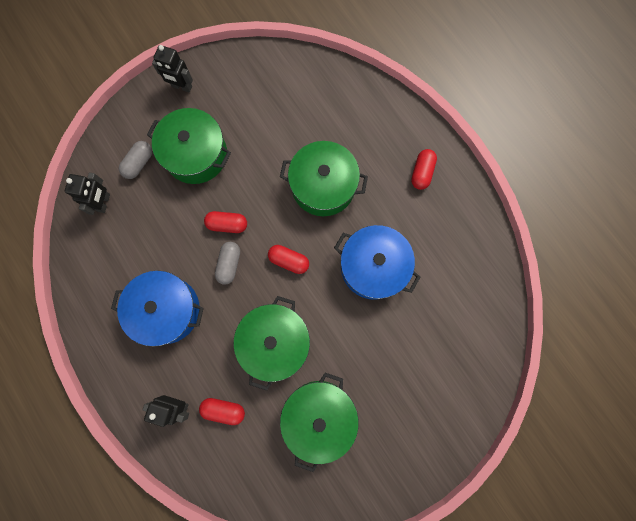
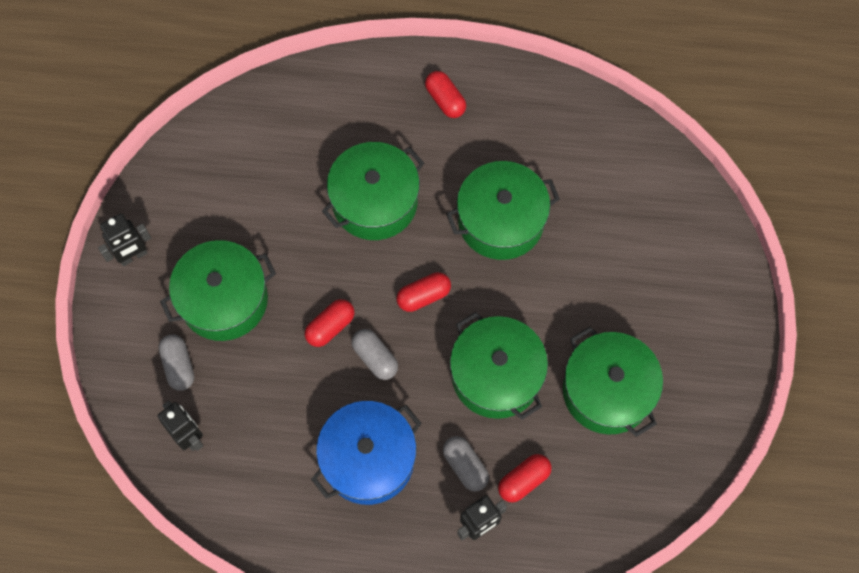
camera: 50 degrees left, 10 degrees down
blue pot [334,225,420,300] -> green pot [446,161,560,260]
none -> grey capsule [443,436,489,492]

